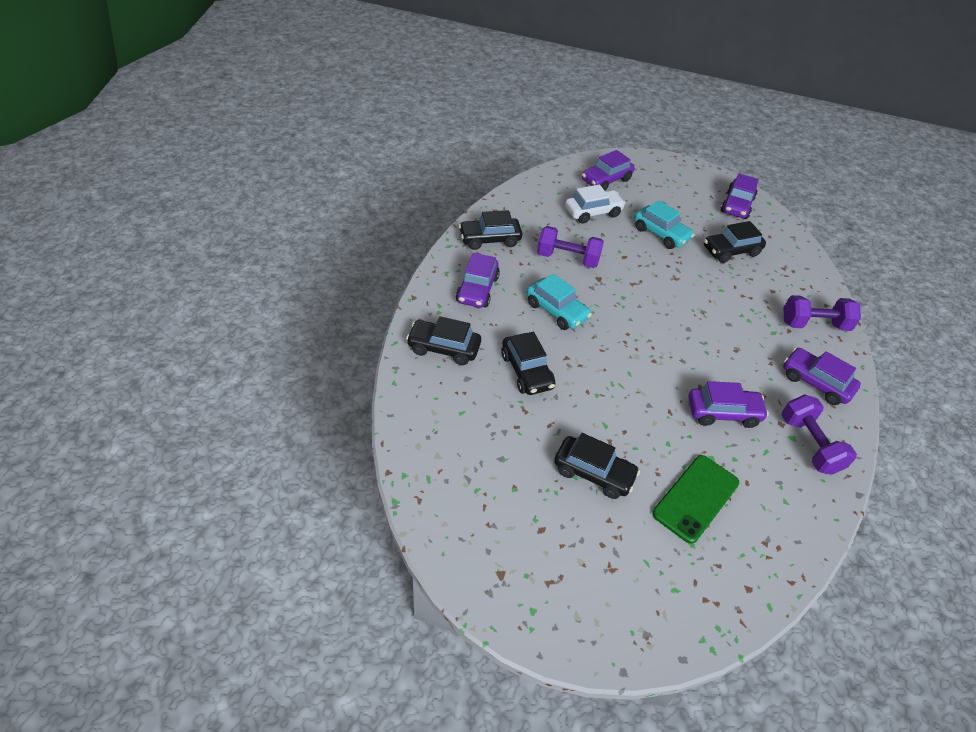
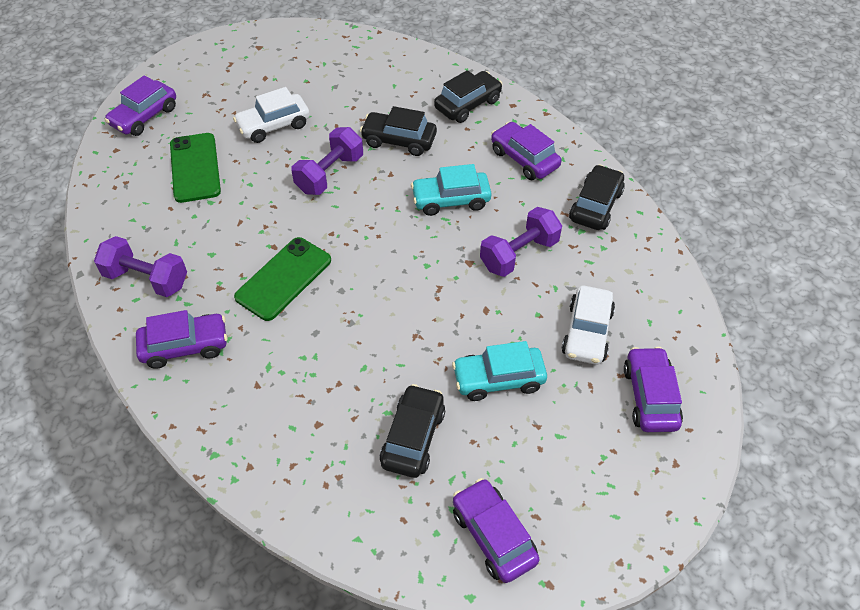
camera: 130 degrees right, 5 degrees up
black car [554,433,640,499] -> white car [233,87,310,143]
purple car [688,381,769,428] -> purple car moved to [105,75,176,136]
purple dumbbell [784,295,861,331] -> purple dumbbell moved to [291,127,363,195]
none -> green phone [234,237,331,321]

